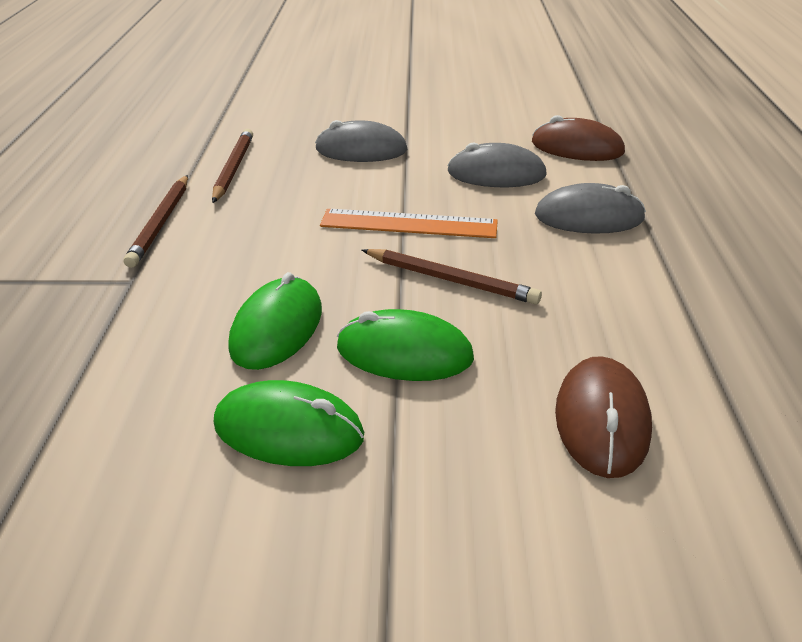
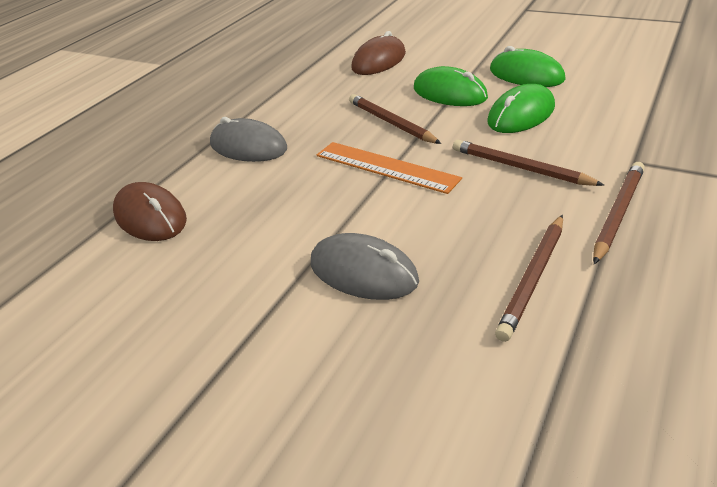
camera: 150 degrees left, 0 degrees up
grey mouse [447,142,547,187] -> none
none -> brown pencil [453,140,604,186]

